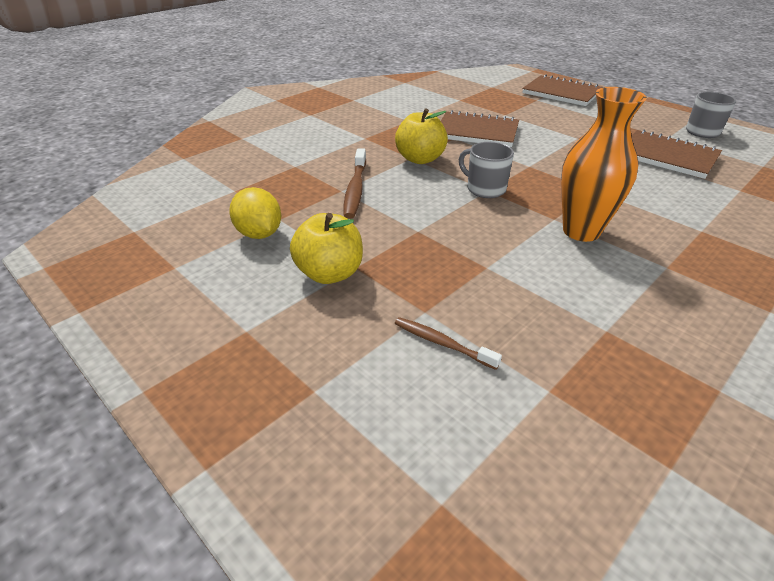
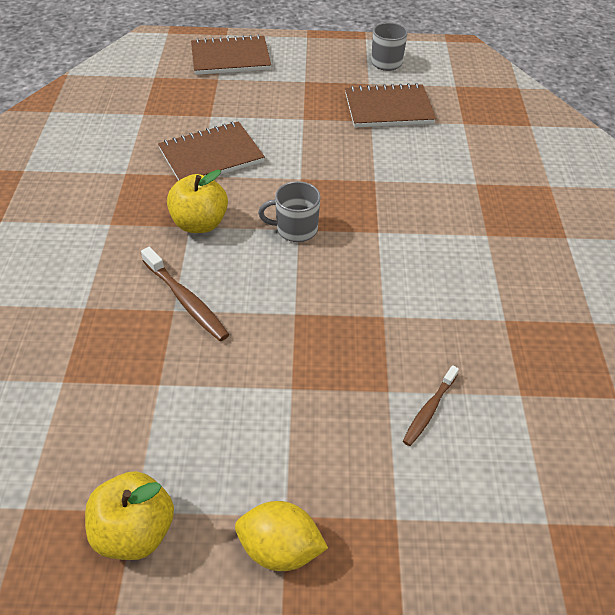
camera: 45 degrees left, 10 degrees up
yellow lemon [229,187,281,239] -> yellow lemon moved to [235,501,328,571]
yellow apple [290,213,363,284] -> yellow apple moved to [85,471,174,560]
brown toothbrush [395,317,502,370] -> brown toothbrush turned 45 degrees counterclockwise [403,365,459,446]
orange vase [561,87,647,242] -> none

